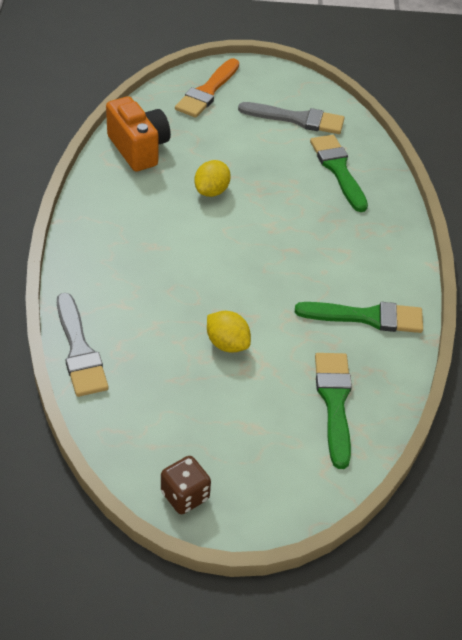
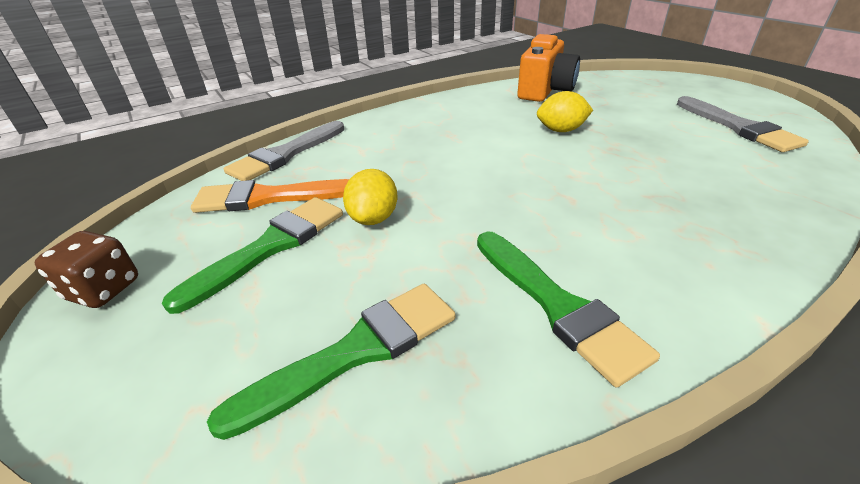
camera: 60 degrees right, 10 degrees down
orange brush [175,58,239,118] -> orange brush moved to [191,179,349,213]
green brush [310,135,368,212] -> green brush moved to [162,197,343,314]

